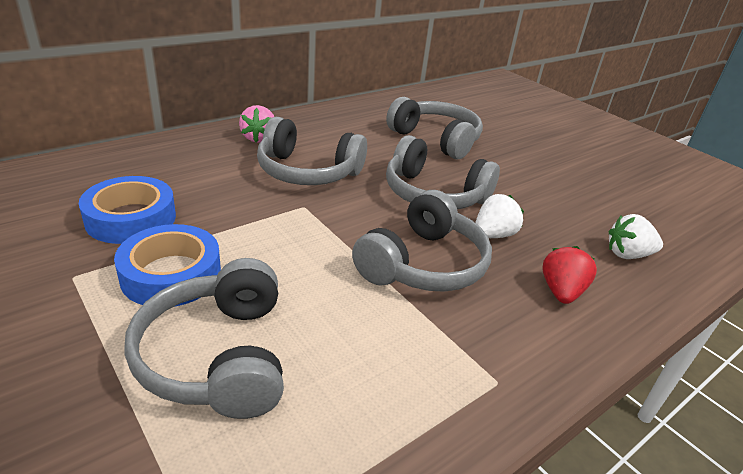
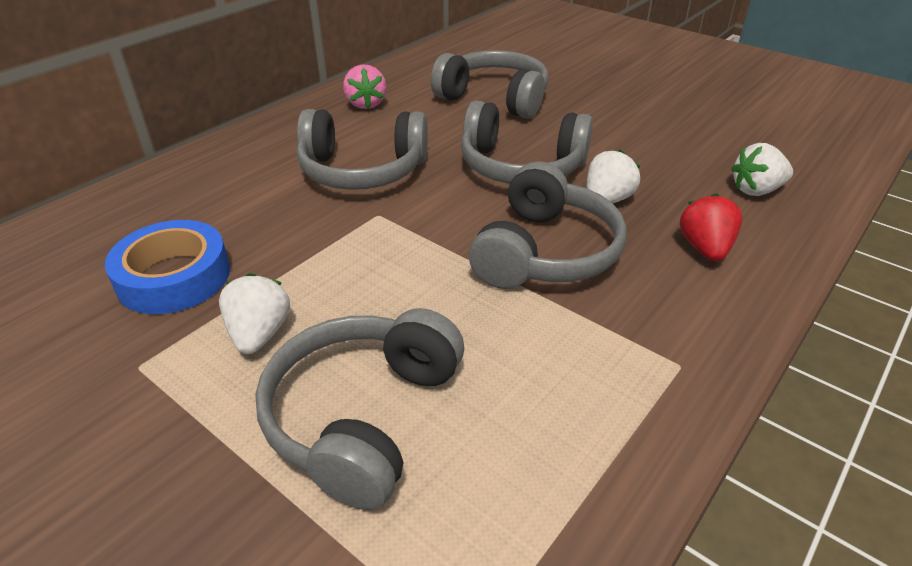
camera: 10 degrees left, 5 degrees up
blue tape [114,224,221,307] -> white strawberry [219,273,290,354]
grey headphones [124,258,284,419] -> grey headphones turned 45 degrees clockwise [255,308,464,510]
pink strawberry [239,105,274,143] -> pink strawberry moved to [343,64,386,109]

